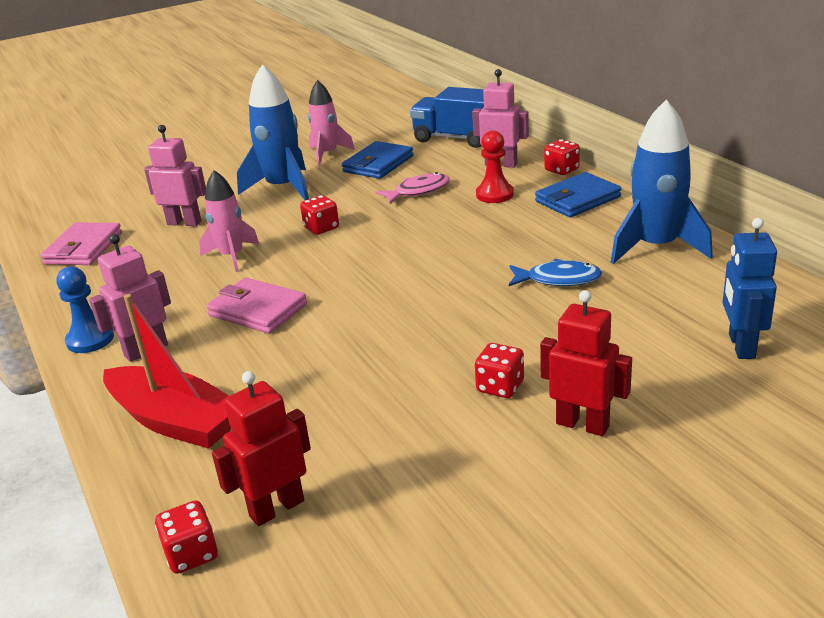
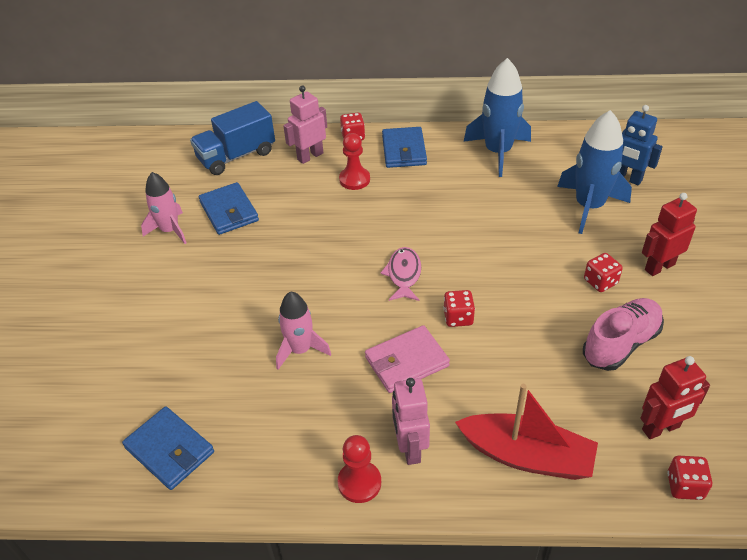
camera: 60 degrees left, 15 degrees up
pink wallet [41,223,122,265] -> blue wallet [122,406,214,490]
blue pawn [56,266,114,353] -> red pawn [338,435,381,503]
red boat [103,294,231,449] -> red boat turned 45 degrees clockwise [455,384,598,480]
pink robot [144,125,206,226] -> none
red robot [212,371,311,526] -> red robot turned 105 degrees counterclockwise [640,356,710,439]
blue rocket [237,64,309,200] -> blue rocket moved to [557,110,632,234]
red dice [300,195,339,235] -> red dice moved to [443,290,475,327]
pink fish [376,172,450,204] -> pink fish moved to [380,247,421,301]
blue fish [509,259,602,286] -> none
none -> pink shoe [583,298,664,371]

